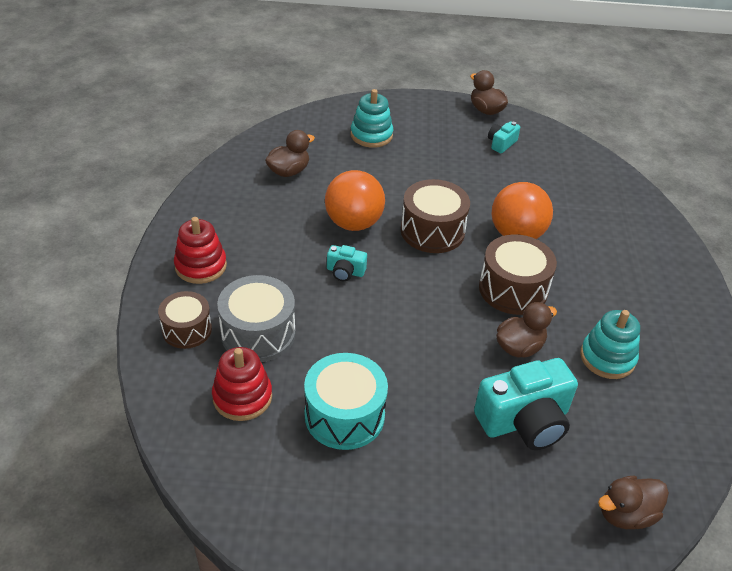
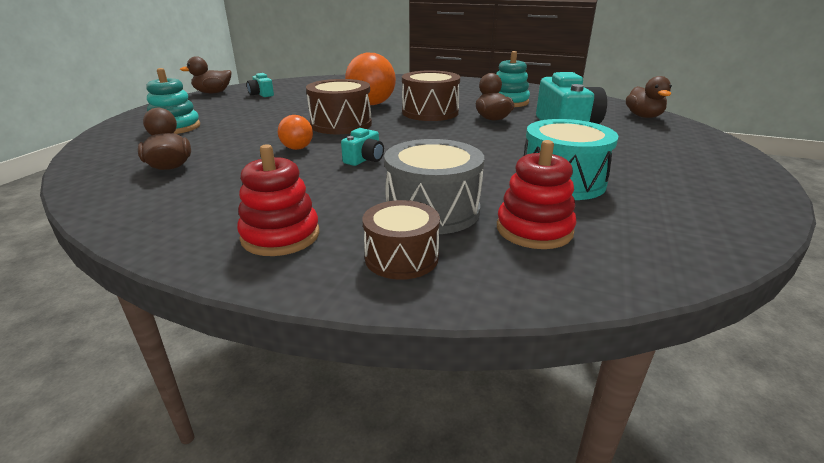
camera: 70 degrees left, 15 degrees down
orange ball [325,170,385,231] -> orange ball [278,115,313,150], size x0.52

